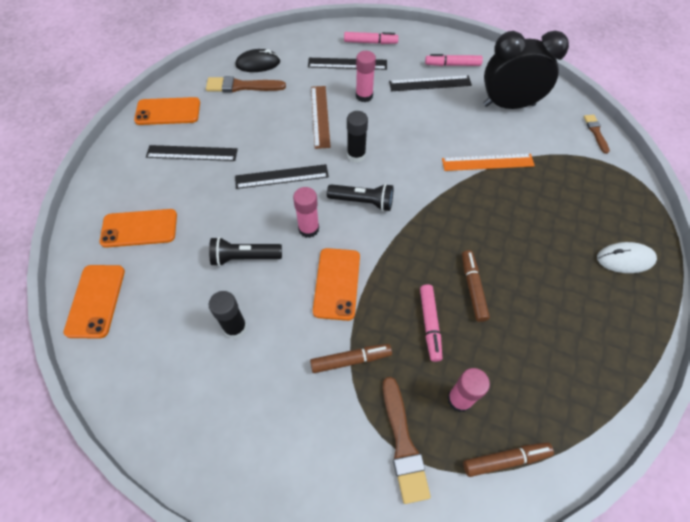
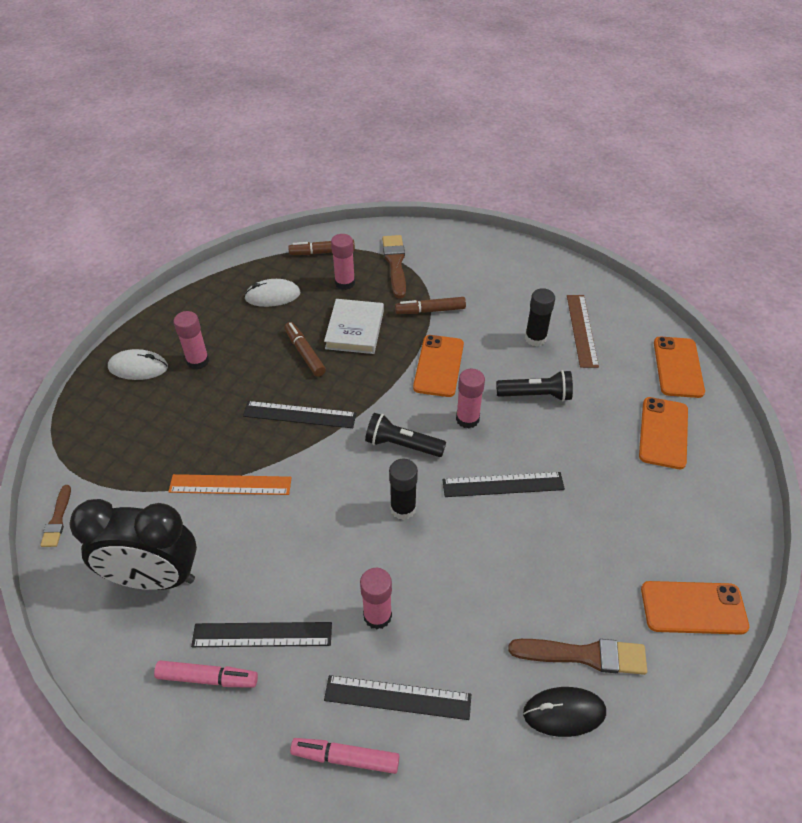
camera: 175 degrees left, 10 degrees down
orange phone [100,209,177,248] -> orange phone turned 75 degrees counterclockwise [639,397,688,469]
black ruler [146,145,238,161] -> black ruler moved to [243,401,356,428]
brown ruler [311,86,331,149] -> brown ruler moved to [567,295,599,368]
pink marker [420,284,442,362] -> white book [324,299,384,354]
brown marker [462,250,490,322] -> brown marker turned 150 degrees clockwise [284,322,326,377]
none -> pink glue stick [174,311,209,370]
none -> white mouse [244,279,301,307]

